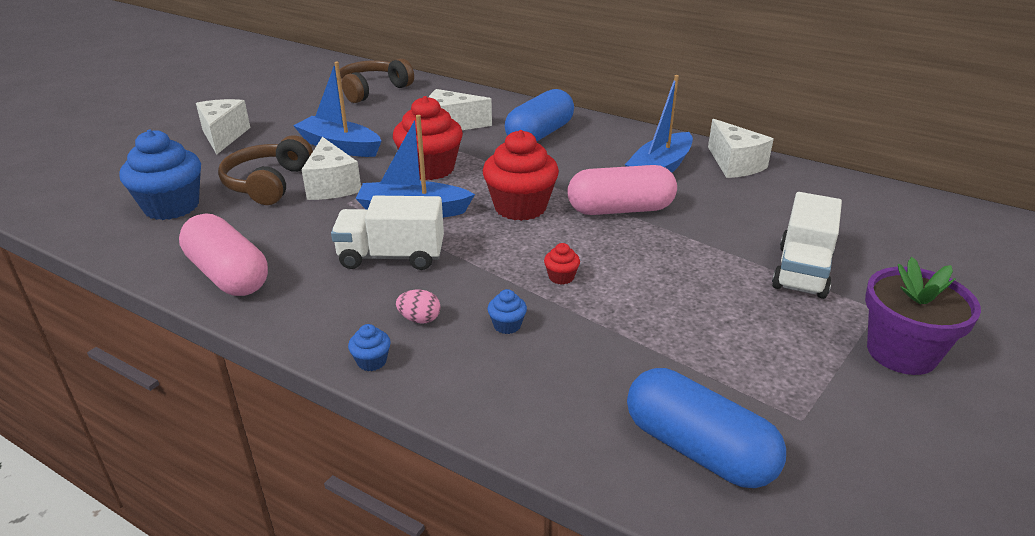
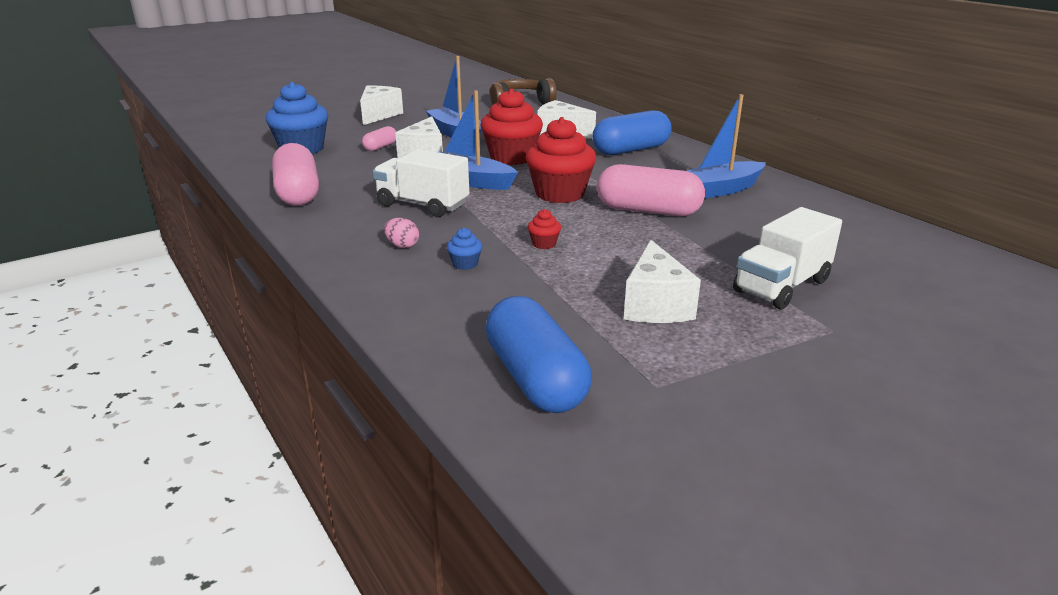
camera: 25 degrees right, 5 degrees down
brown headphones [218,135,313,205] -> pink capsule [362,126,396,151]
blue cupcake [348,324,391,371] -> none
white cheese [708,119,774,178] -> white cheese moved to [624,240,701,323]
purple flower pot [865,257,981,375] -> none

